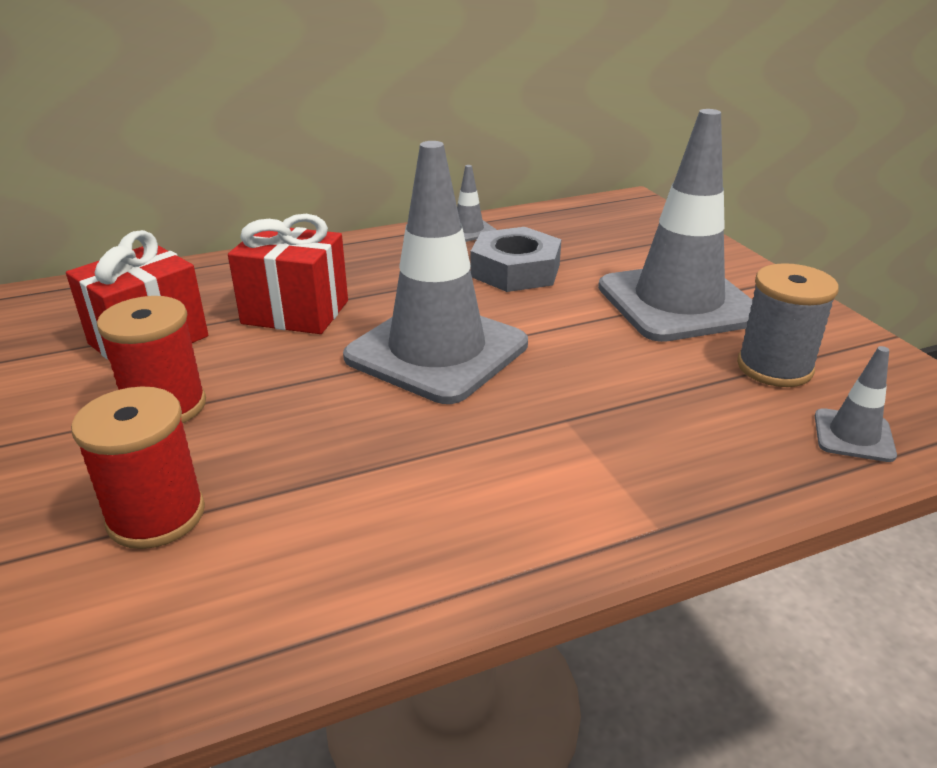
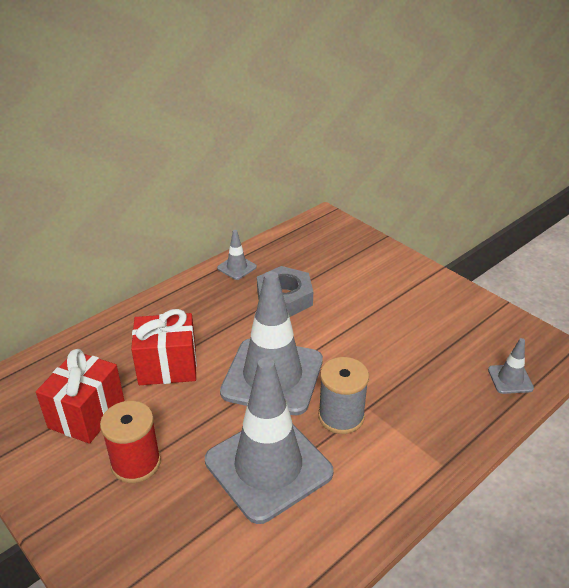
camera: 20 degrees left, 5 degrees up
red spool [71,386,205,549] -> none
grey traffic cone [598,109,752,342] -> grey traffic cone moved to [205,357,334,524]
grey spool [737,263,839,387] -> grey spool moved to [318,357,369,434]

